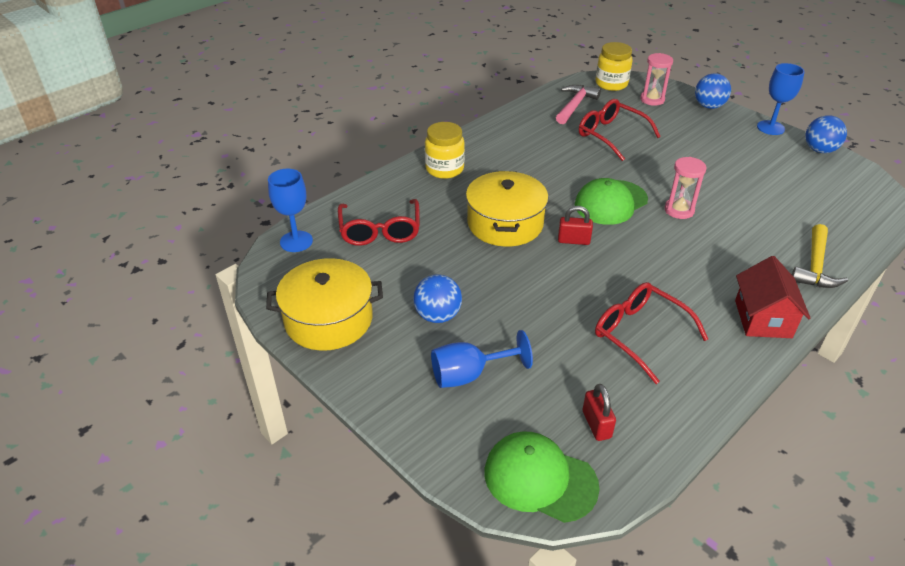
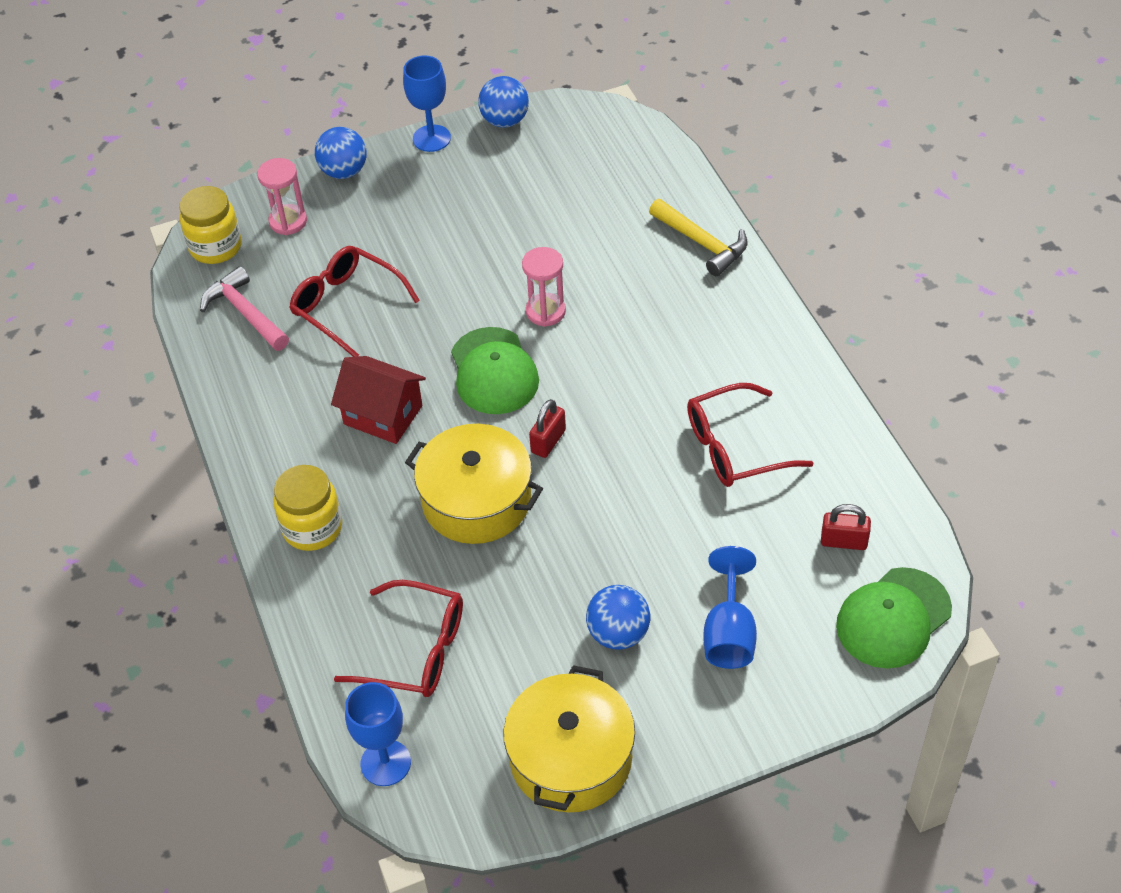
camera: 65 degrees left, 10 degrees up
red glasses [579,99,661,161] -> red glasses turned 60 degrees clockwise [289,246,420,357]
red house [735,256,811,338] -> red house moved to [331,356,426,444]

